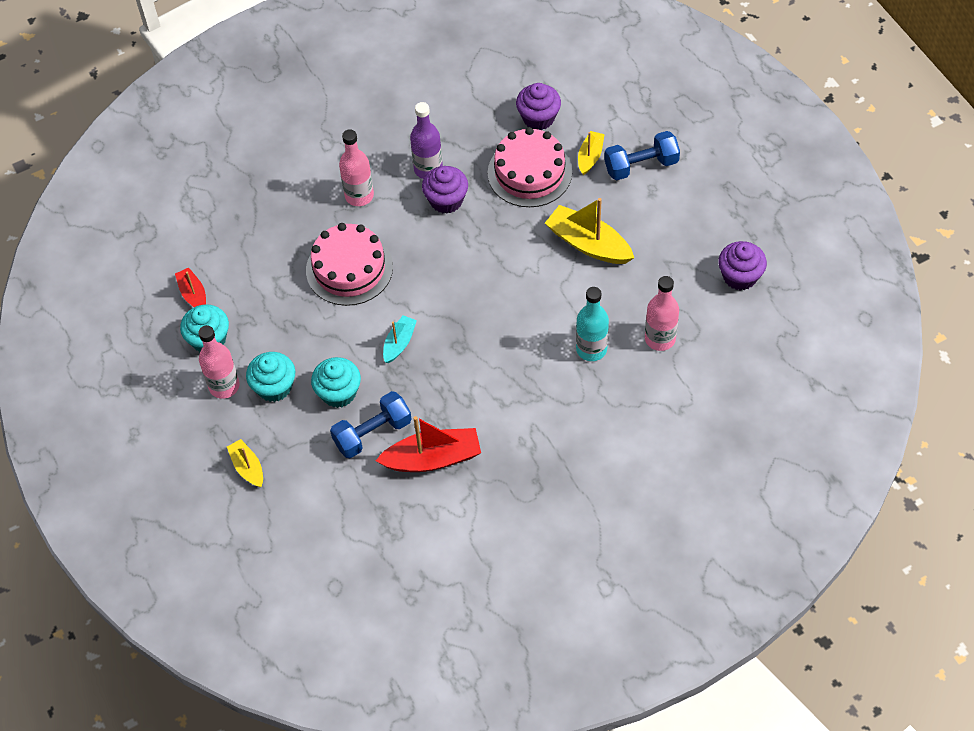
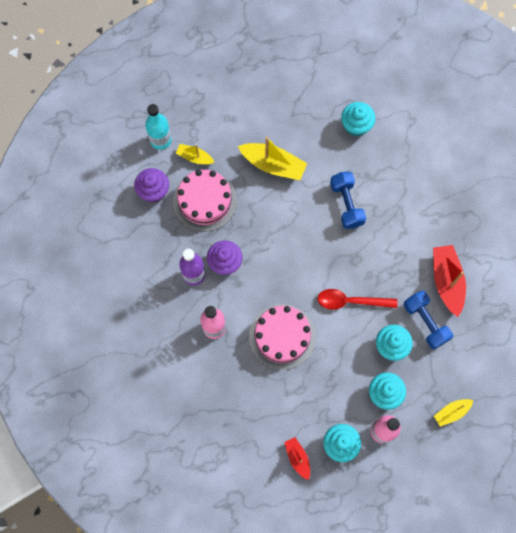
camera: 90 degrees left, 15 degrees up
red boat [175,268,206,307] -> red boat turned 90 degrees clockwise [284,437,310,480]
turquoise boat [383,315,417,363] -> red spoon [317,289,397,310]
yellow boat [545,198,634,264] -> yellow boat turned 105 degrees counterclockwise [238,137,307,180]
turquoise bottle [576,287,609,361] -> turquoise bottle moved to [145,104,171,150]
blue dumbbell [604,131,680,180] -> blue dumbbell moved to [330,172,366,229]
pink bottle [645,276,679,351] -> turquoise cupcake [341,102,376,137]
purple cupcake [718,241,767,291] -> none

